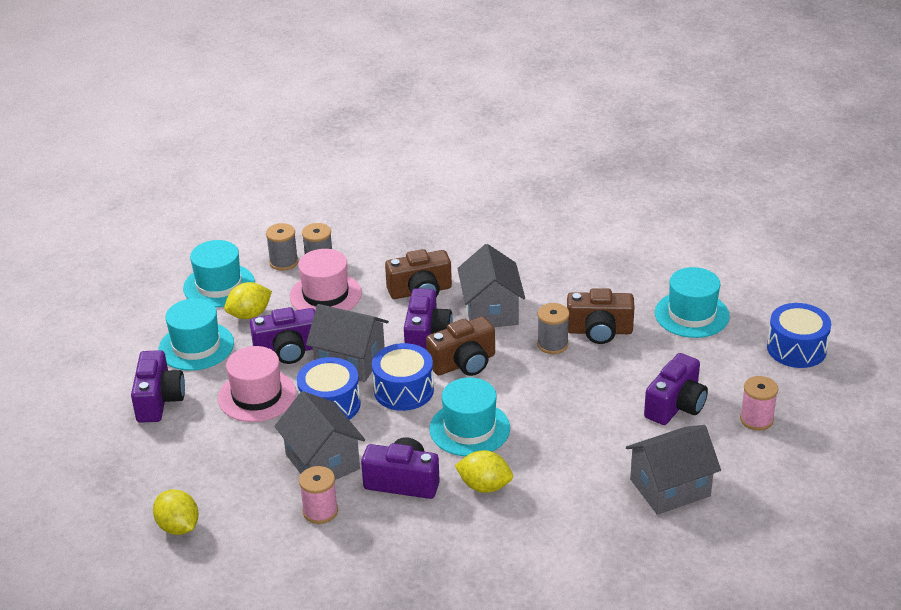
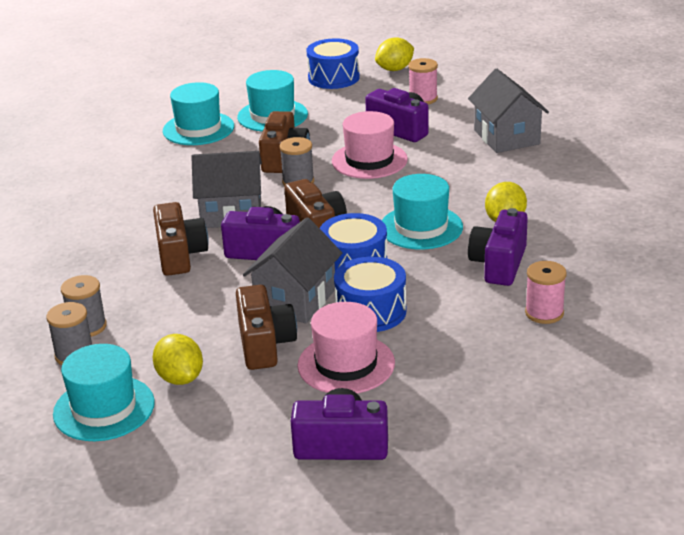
camera: 85 degrees left, 5 degrees down
yellow lemon [153,489,199,535] -> yellow lemon moved to [375,37,414,71]
turquoise hat [159,298,234,371] -> turquoise hat moved to [163,82,234,145]
purple camera [250,307,315,364] -> brown camera [236,285,297,370]
grey house [274,391,365,480] -> none
pink hat [290,249,362,311] -> pink hat moved to [332,111,408,179]

